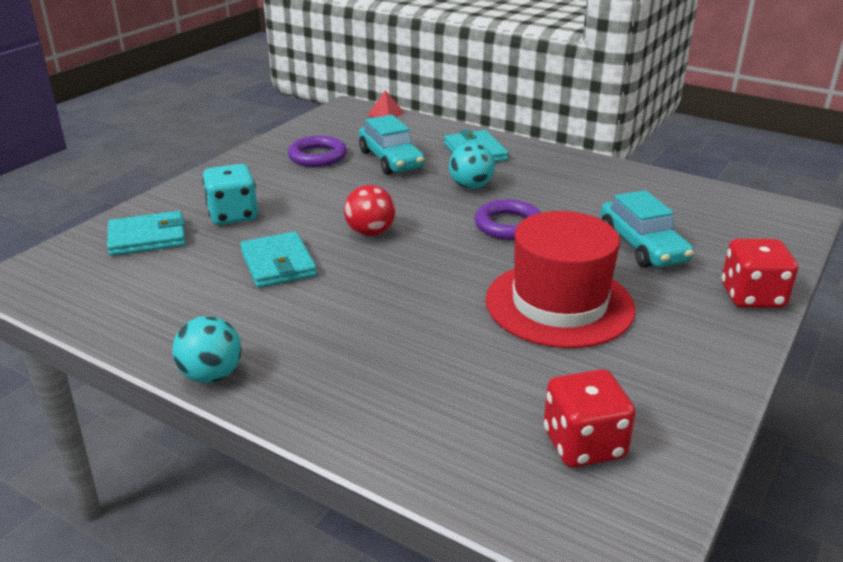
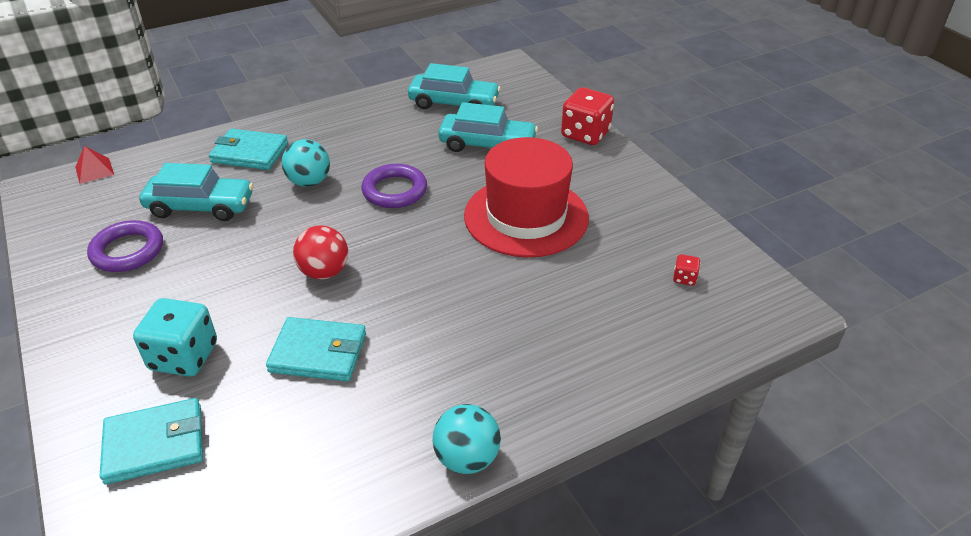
camera: 60 degrees left, 10 degrees up
turquoise wallet [107,211,186,256] -> turquoise wallet turned 60 degrees clockwise [100,398,203,485]
red dice [544,369,636,468] -> red dice [673,254,700,286], size x0.45
none -> turquoise car [408,63,501,109]

